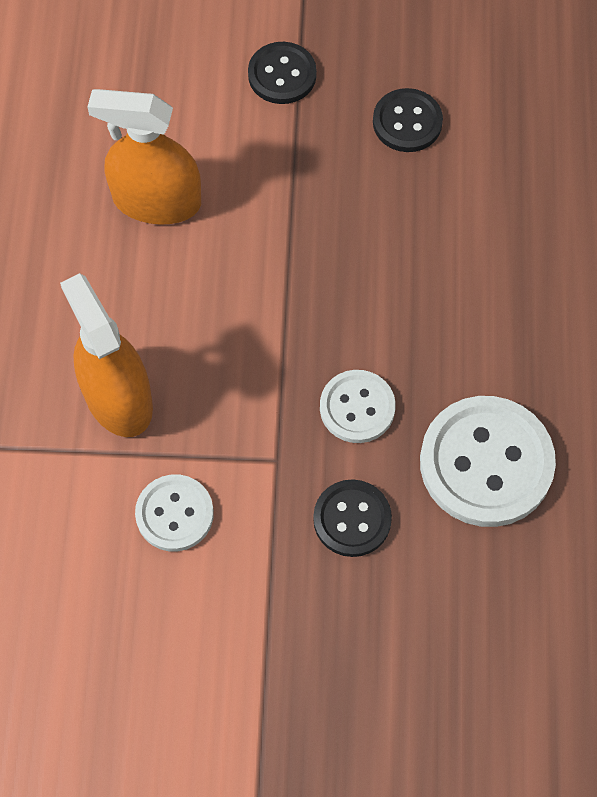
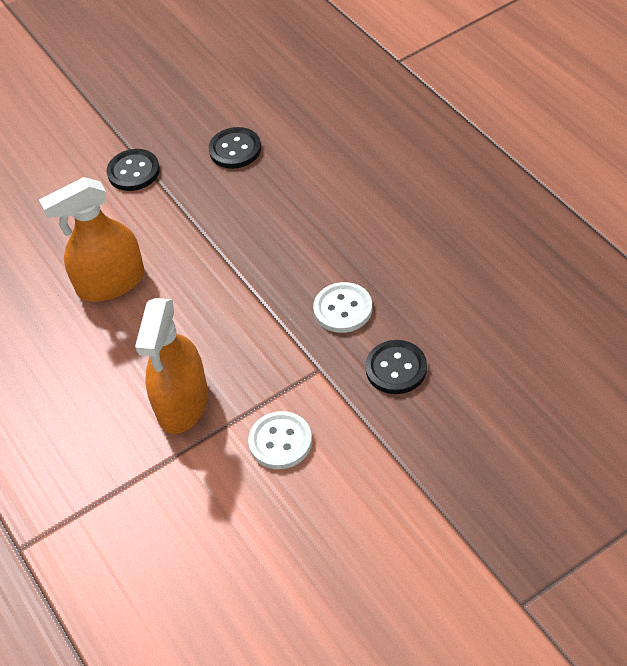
camera: 30 degrees left, 15 degrees down
orange spray bottle [60,273,153,437] -> orange spray bottle turned 105 degrees counterclockwise [135,298,208,434]
white button [420,396,556,527] -> none

